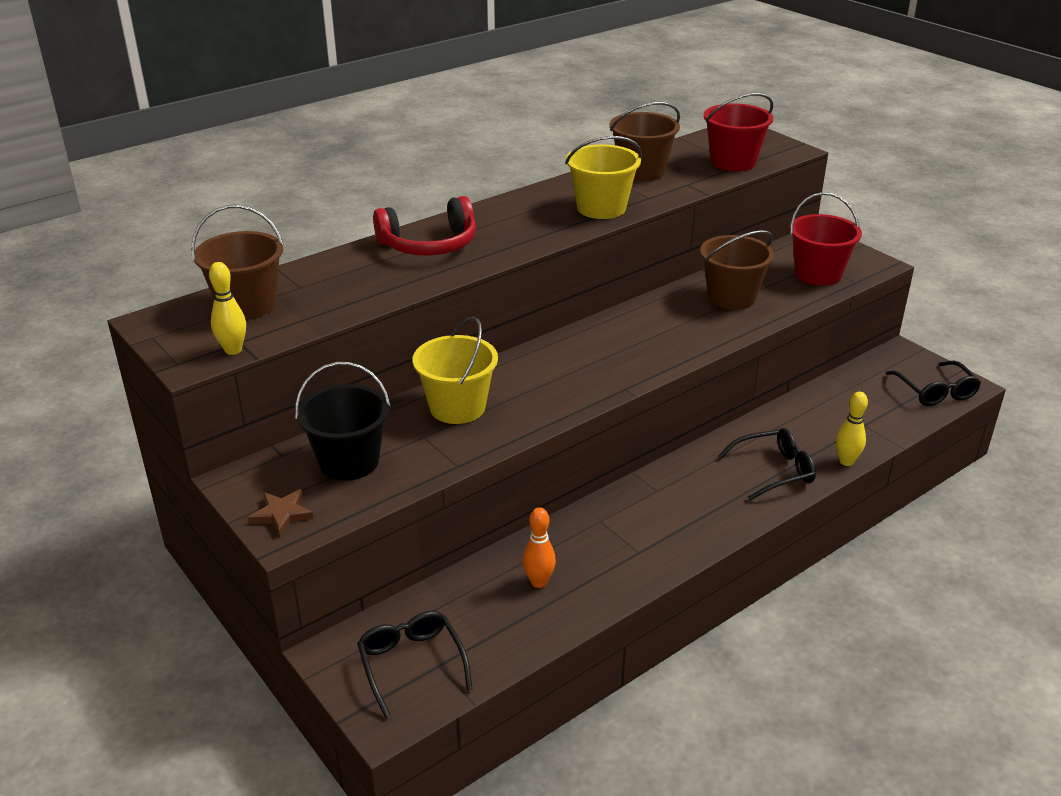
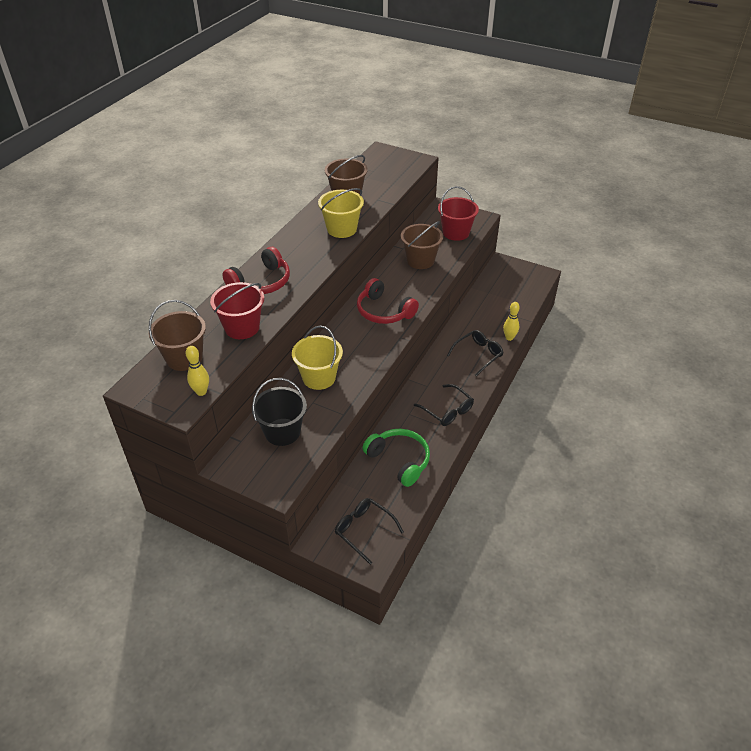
camera: 25 degrees left, 10 degrees up
brown star [248,489,314,537] -> none
orange bowling pin [523,507,556,588] -> green headphones [362,429,430,487]
red bucket [704,93,773,171] -> red bucket moved to [210,282,264,339]
black glasses [885,361,981,406] -> black glasses moved to [414,384,474,426]
none -> red headphones [357,278,419,324]

